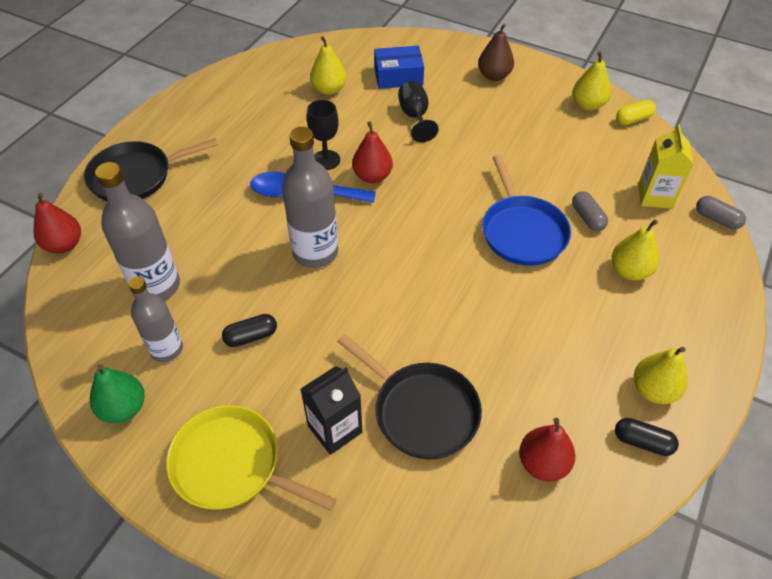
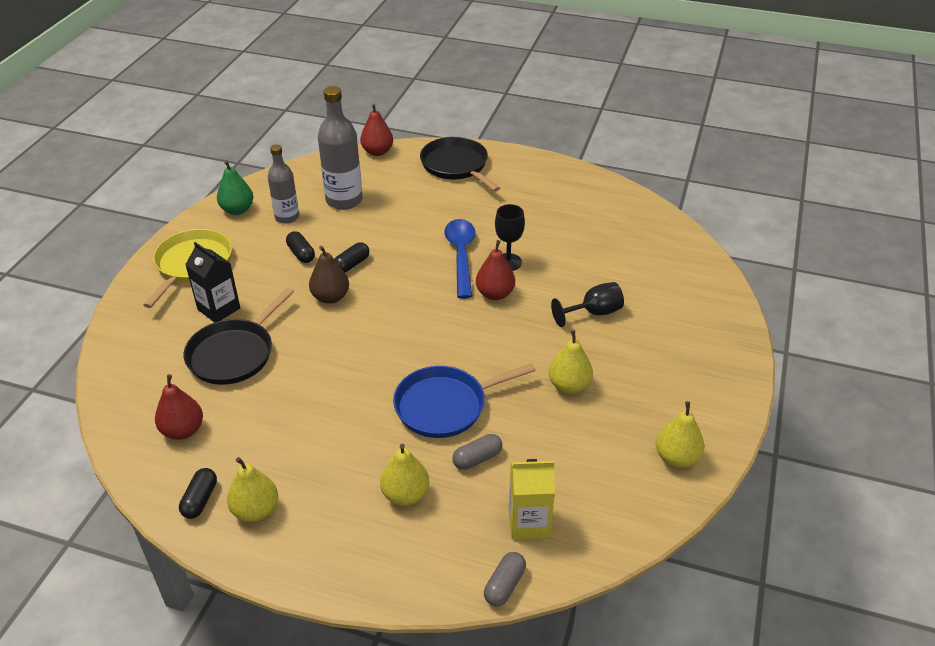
camera: 80 degrees right, 10 degrees down
grey bottle [282,127,338,268] -> none
yellow pear [310,36,347,95] -> yellow pear moved to [549,330,593,394]
blue box [374,46,424,89] -> none
brown pear [478,24,514,81] -> brown pear moved to [309,246,349,304]
yellow capsule [616,100,656,125] -> none
none -> black capsule [334,242,369,272]

